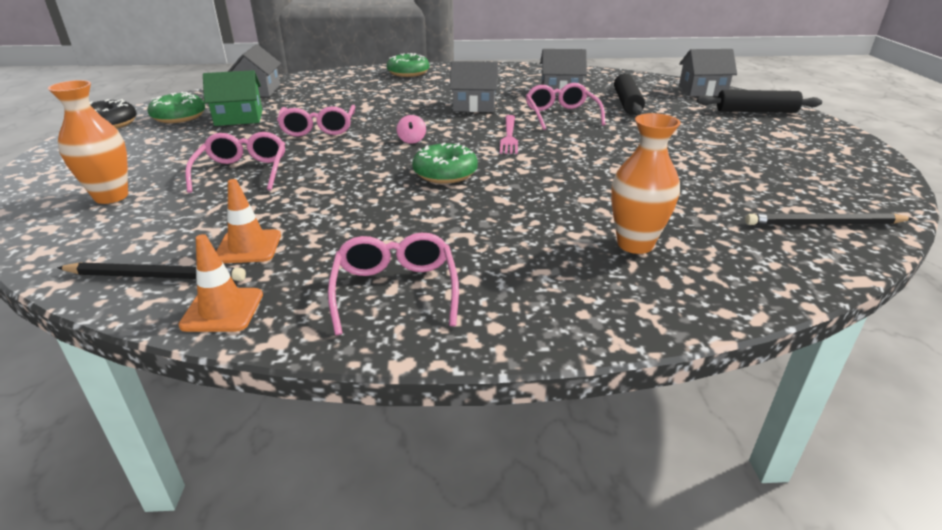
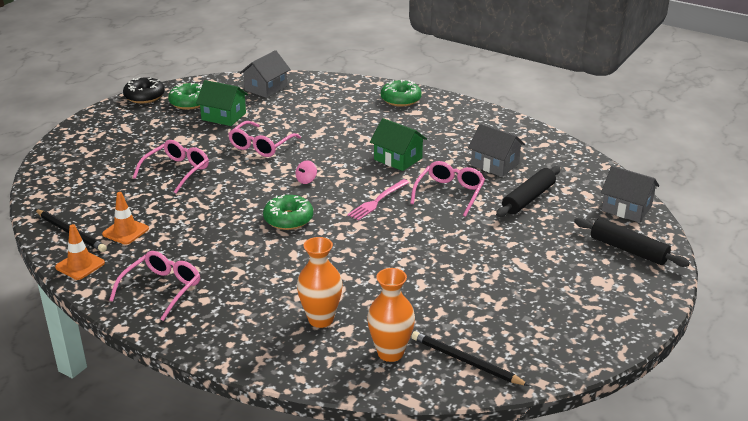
camera: 35 degrees right, 0 degrees up
orange vase [48,80,128,204] -> orange vase moved to [367,268,415,362]
grey house [450,61,498,112] -> green house [370,118,427,171]

